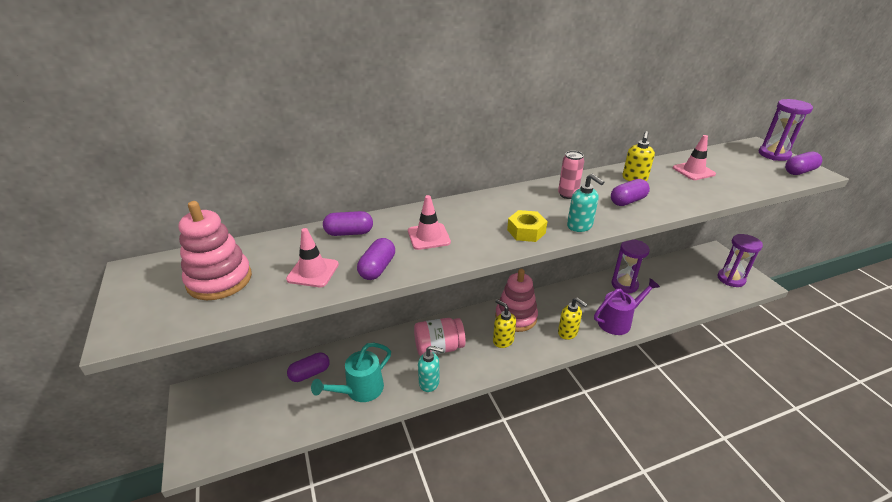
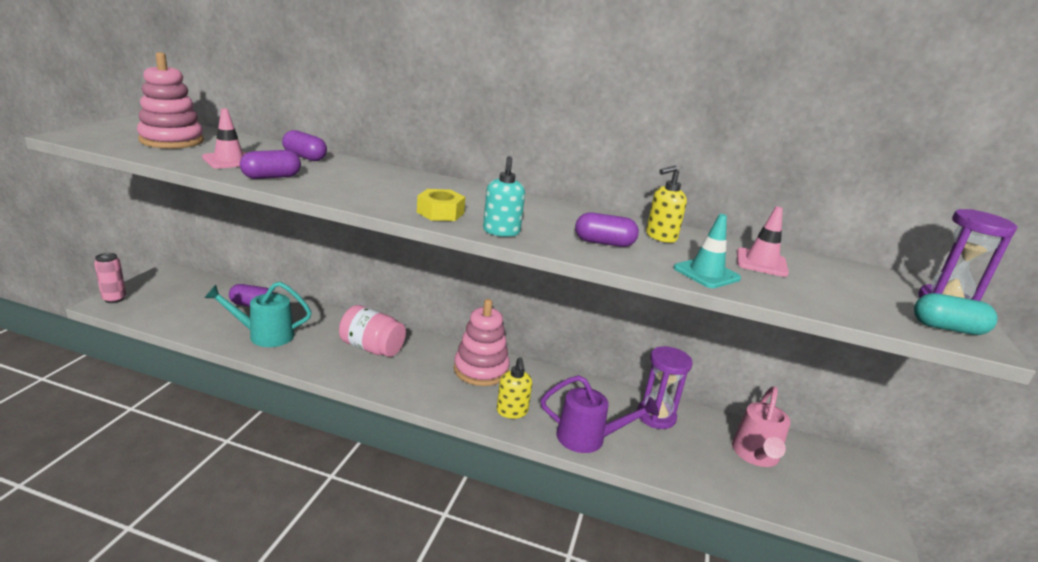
camera: 35 degrees right, 10 degrees down
pink traffic cone [408,195,451,250] -> none
turquoise soap dispenser [418,346,443,392] -> none
yellow soap dispenser [493,299,516,348] -> none
pink can [558,151,584,199] -> pink can moved to [94,253,126,303]
purple hourglass [718,234,763,287] -> none
purple capsule [785,152,822,175] -> turquoise capsule [914,293,997,335]
none -> turquoise traffic cone [674,214,741,288]
none -> pink watering can [732,387,791,467]

